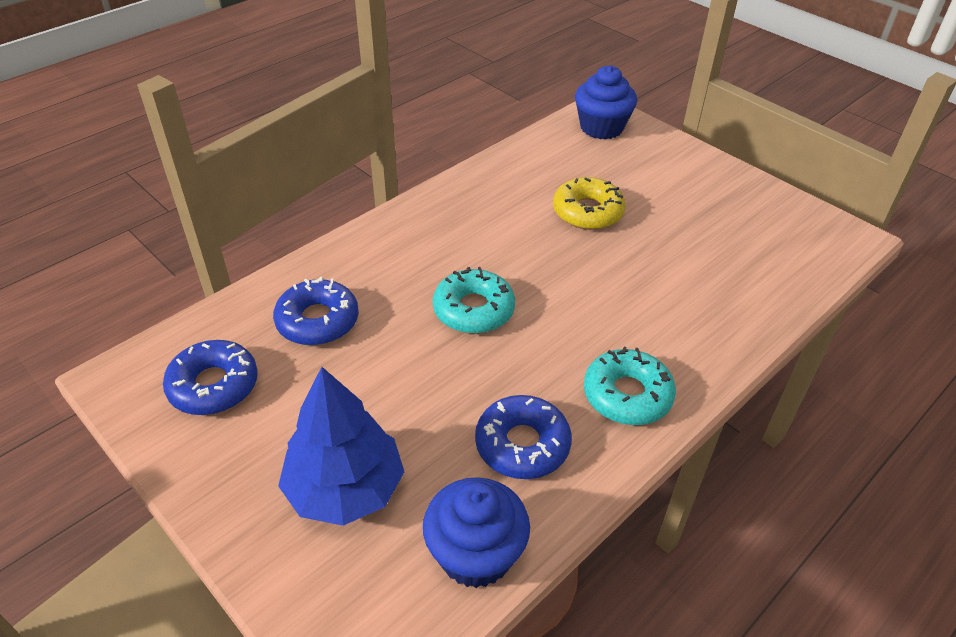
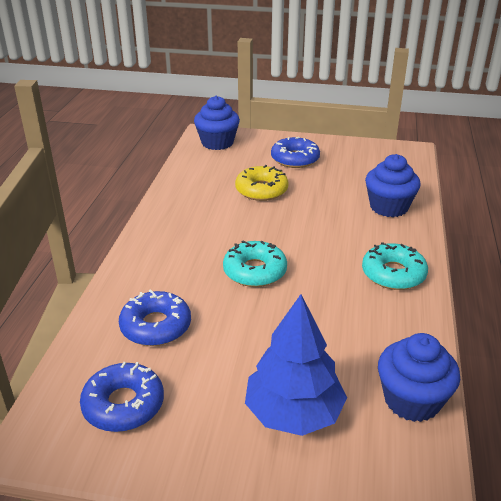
camera: 35 degrees left, 10 degrees down
blue donut [475,395,572,479] -> blue donut moved to [271,137,320,168]
none -> blue cupcake [365,154,421,217]

